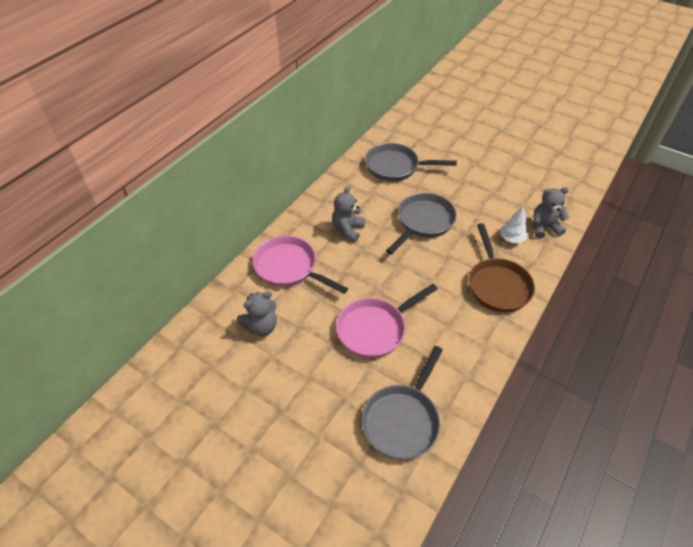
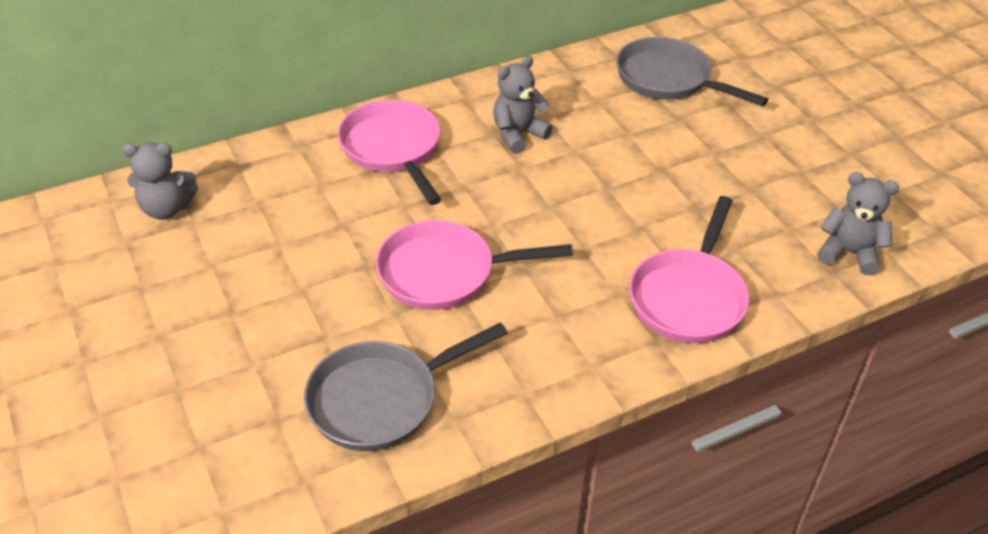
camera: 30 degrees right, 5 degrees down
grey teddy bear [237,291,277,336] -> grey teddy bear moved to [122,142,198,220]
grey pan [386,193,457,255] -> none
brown pan [469,223,535,312] -> pink pan [629,196,749,343]
white tree [500,206,528,243] -> none

